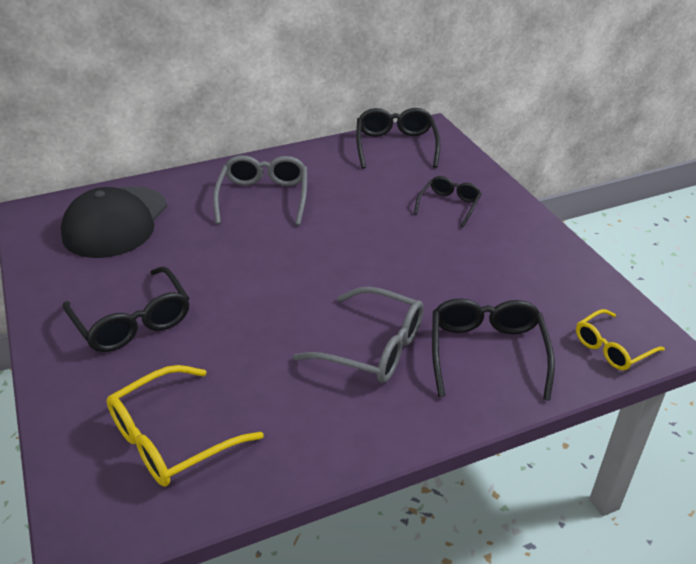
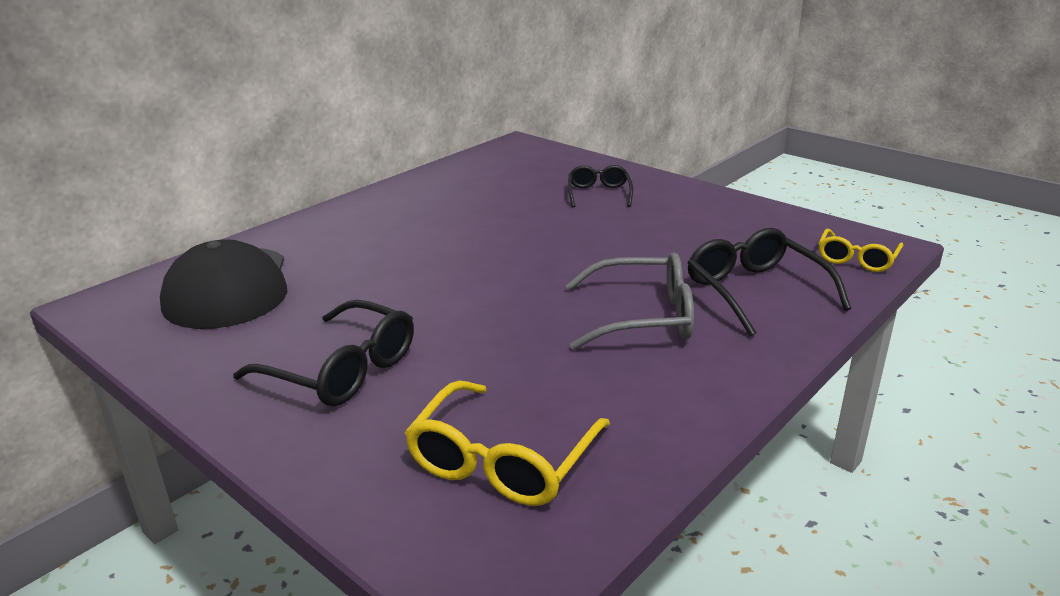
camera: 25 degrees left, 10 degrees down
grey glasses [213,155,307,225] -> none
black glasses [356,108,440,169] -> none

